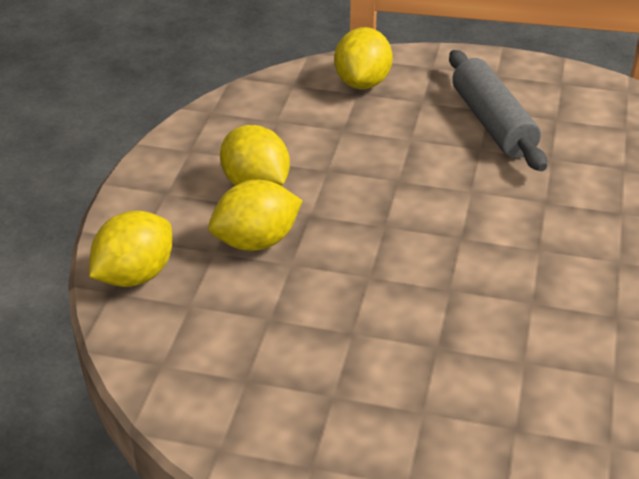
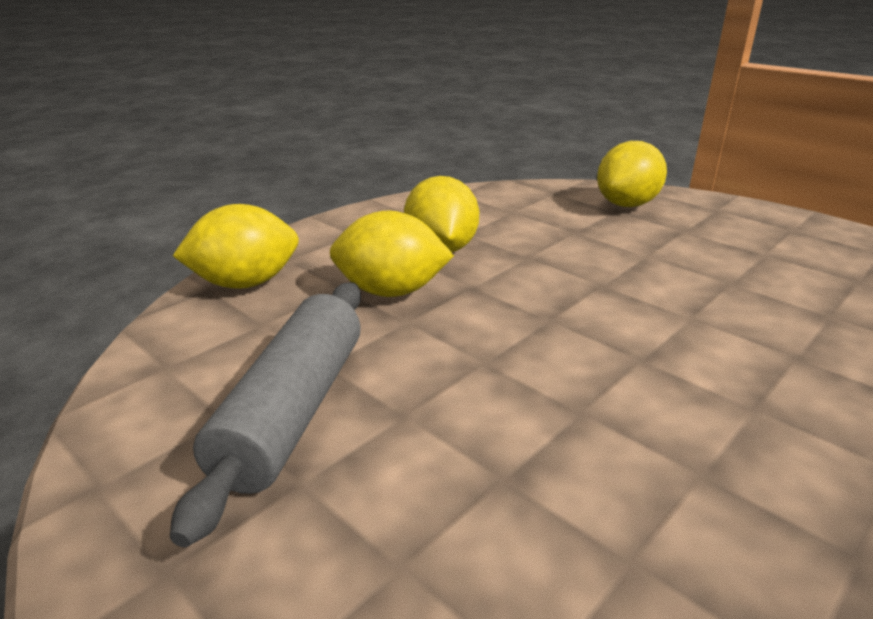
camera: 30 degrees right, 10 degrees down
grey rolling pin [449,50,547,171] -> grey rolling pin moved to [170,282,361,547]

